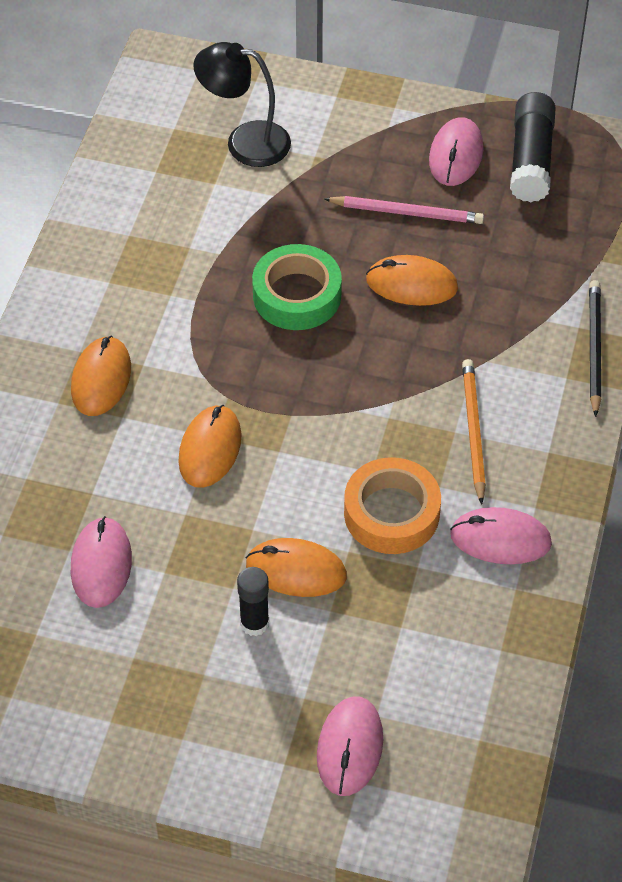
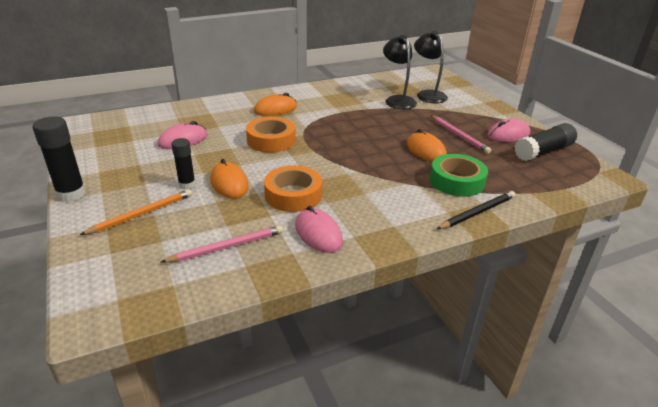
camera: 50 degrees right, 20 degrees down
orange mouse [178,405,241,488] -> orange tape [246,117,296,152]
green tape [252,244,342,330] -> green tape moved to [430,154,488,197]
pink mouse [317,696,383,796] -> none
orange pencil [462,359,486,505] -> orange pencil moved to [80,189,192,235]
none -> black glue stick [33,116,86,202]
none -> pink pencil [161,226,283,263]
none -> black lamp [383,35,417,109]

